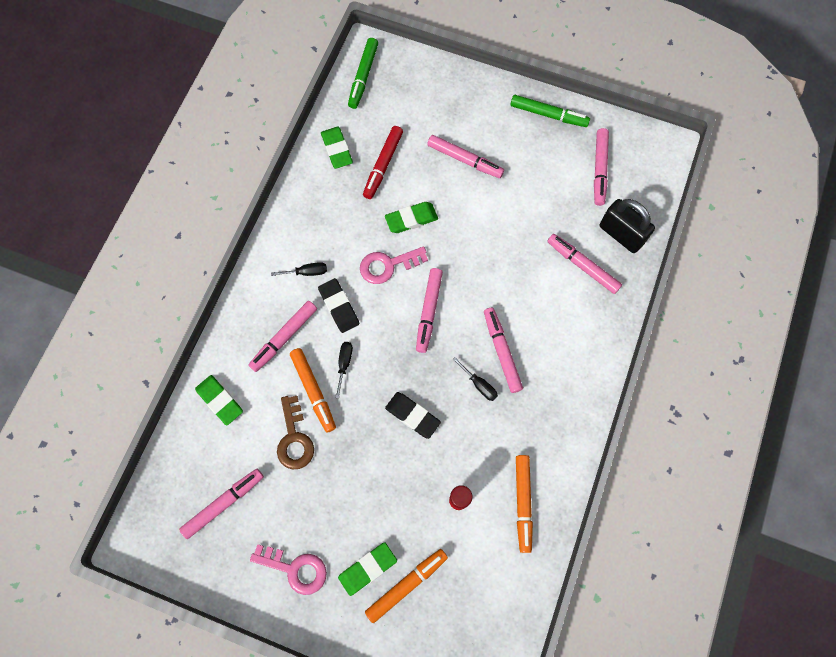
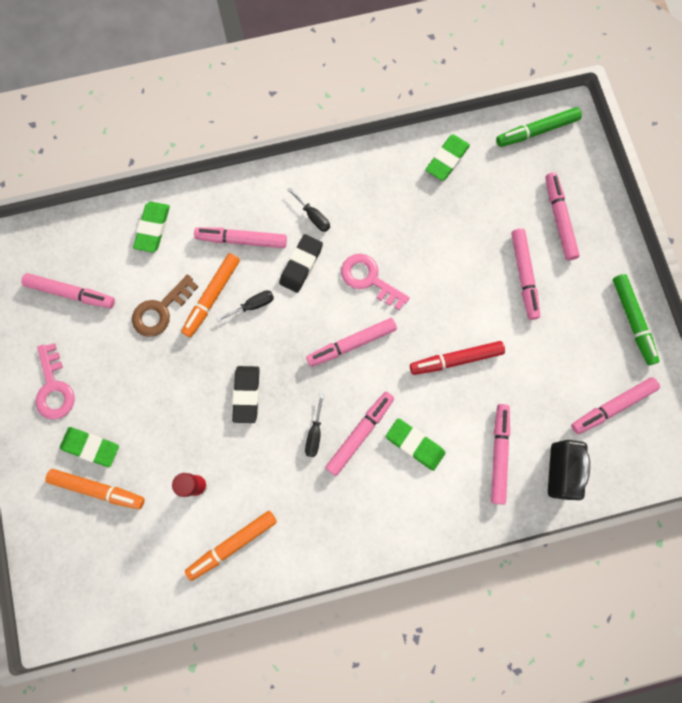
camera: 55 degrees right, 5 degrees up
red marker [363,126,403,199] -> red marker moved to [410,341,505,375]
green eraser [385,202,438,233] -> green eraser moved to [386,418,446,471]
none -> pink marker [545,172,580,261]

